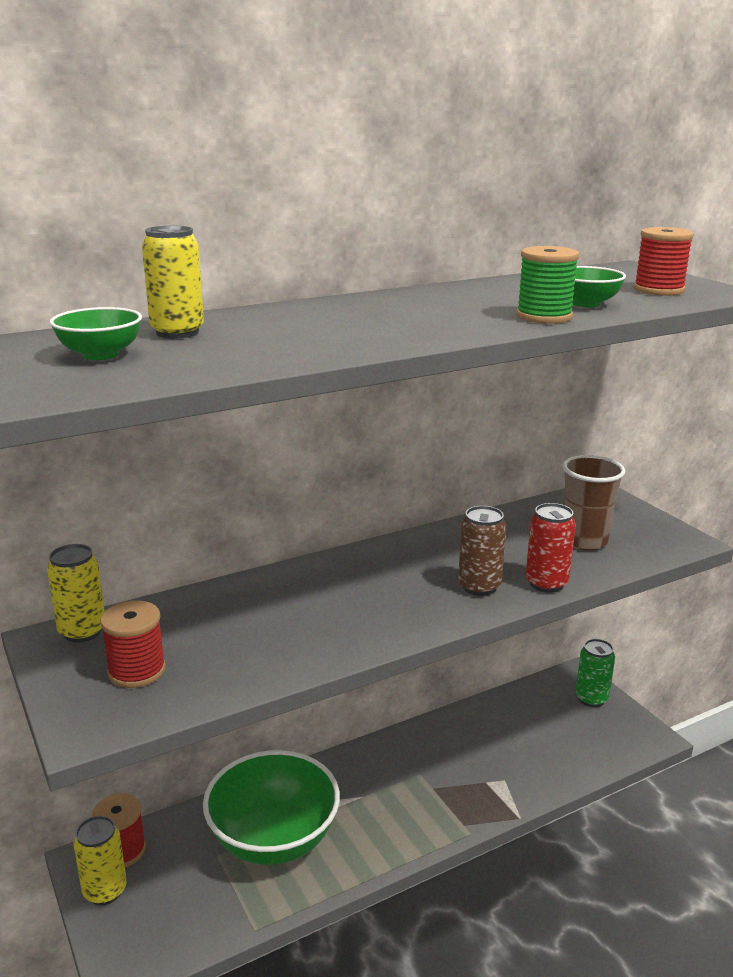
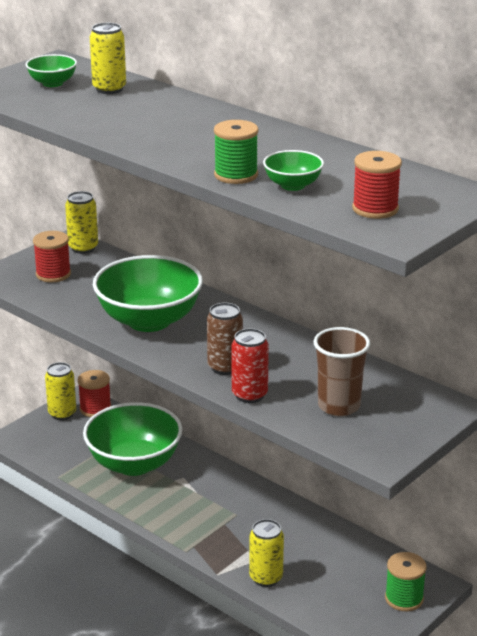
camera: 70 degrees right, 5 degrees up
green can [575,639,615,707] -> green spool [385,552,427,611]
none -> green bowl [93,255,203,332]
none -> yellow can [249,519,284,587]

